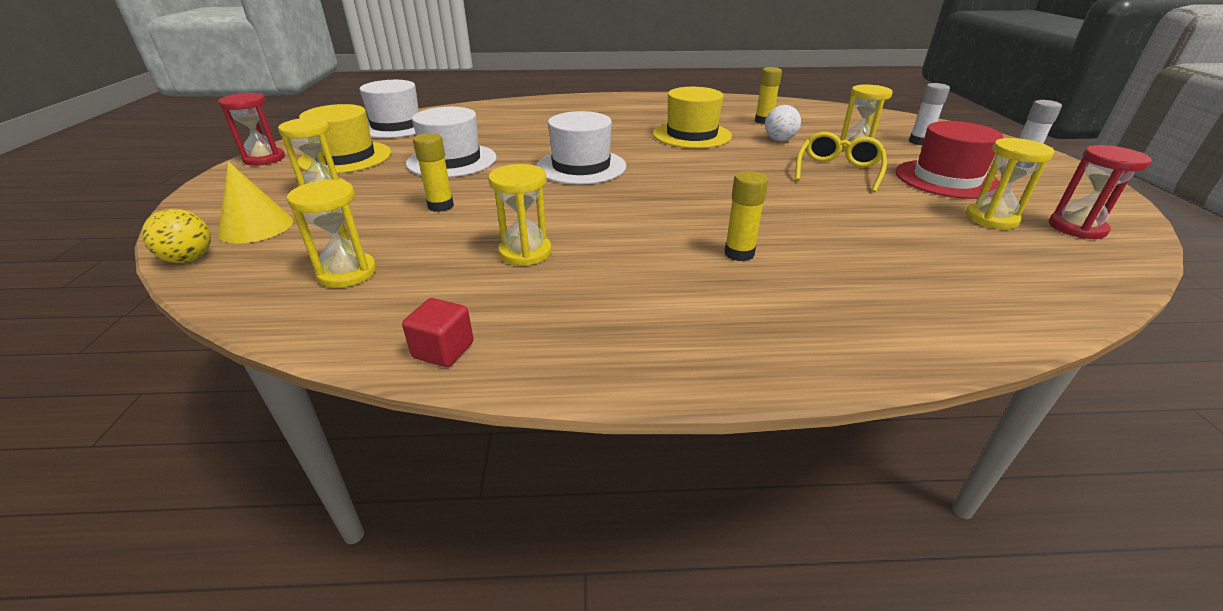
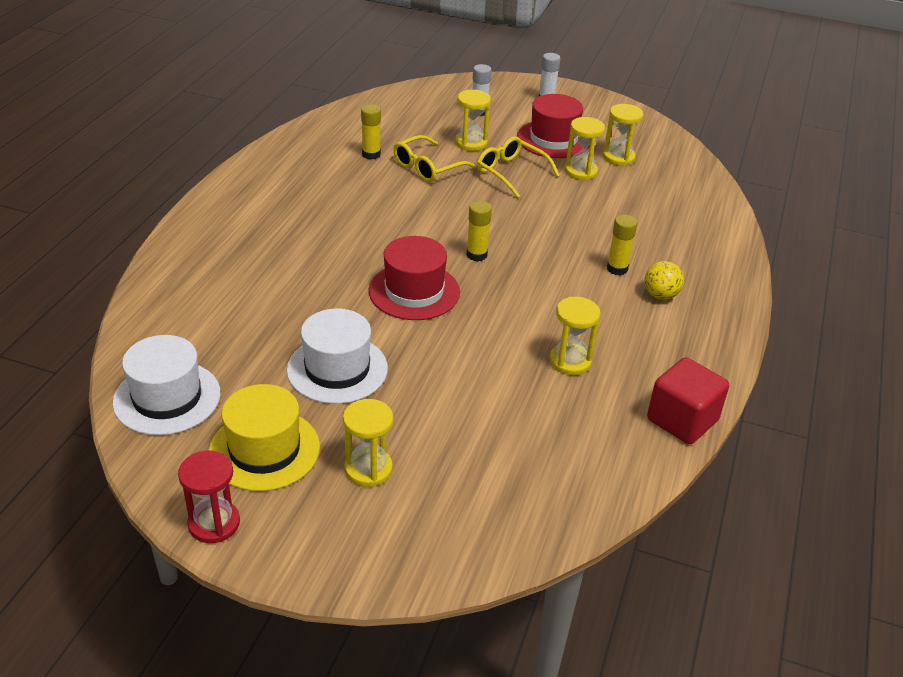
camera: 70 degrees left, 5 degrees up
yellow ball [142,209,211,263] -> yellow ball moved to [645,261,684,300]
yellow cone [218,162,293,243] -> none
yellow hourglass [287,179,376,288] -> yellow hourglass moved to [565,117,605,180]
red cube [402,298,474,367] -> red cube [647,357,729,444], size x1.80
yellow glue stick [413,133,454,212] -> yellow glue stick moved to [466,201,492,261]
white hat [536,111,626,185] -> red hat [369,236,460,320]
yellow hat [653,87,732,148] -> none
white ball [765,105,801,141] -> yellow glasses [393,135,476,182]
red hourglass [1049,145,1152,239] -> none

